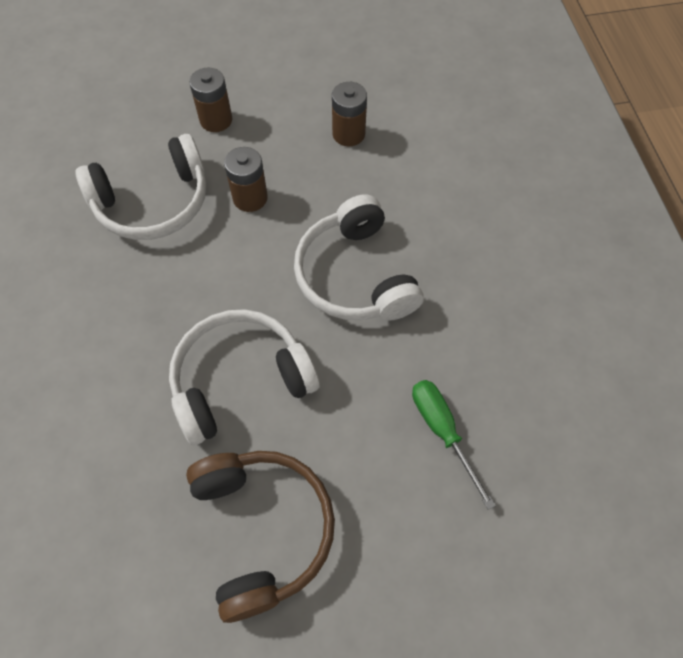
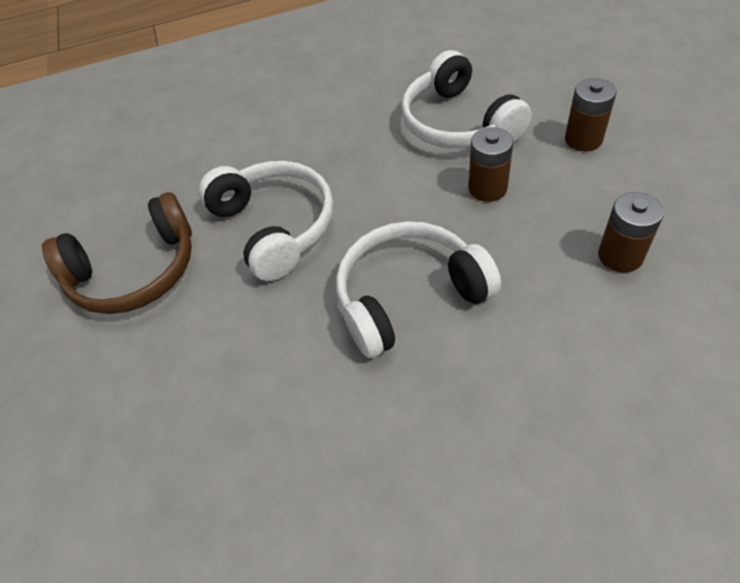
camera: 90 degrees right, 10 degrees down
green screwdriver [412,380,496,510] -> none

